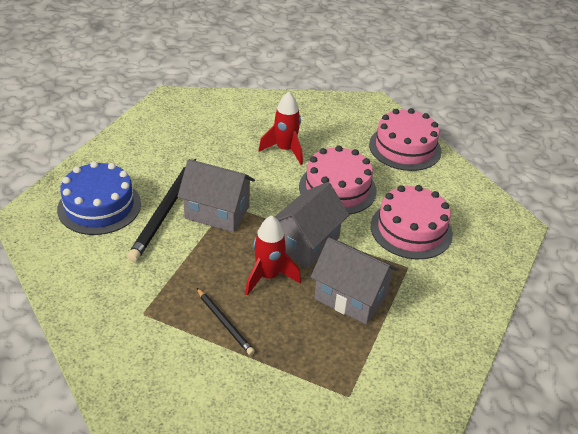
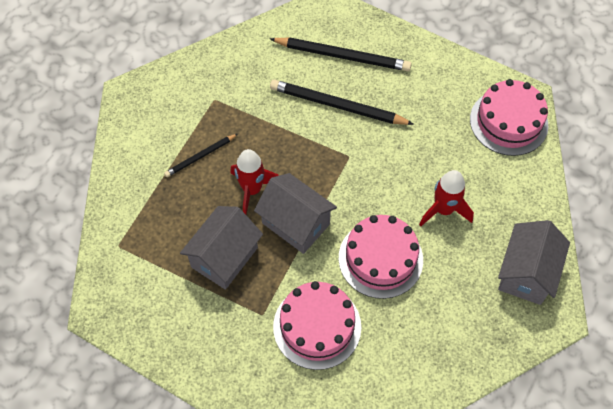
camera: 95 degrees right, 20 degrees up
blue cake [57,161,141,235] -> black pencil [270,37,412,71]
grey house [177,159,255,232] -> grey house moved to [498,220,570,305]
pink cake [369,108,442,171] -> pink cake moved to [470,79,548,156]

